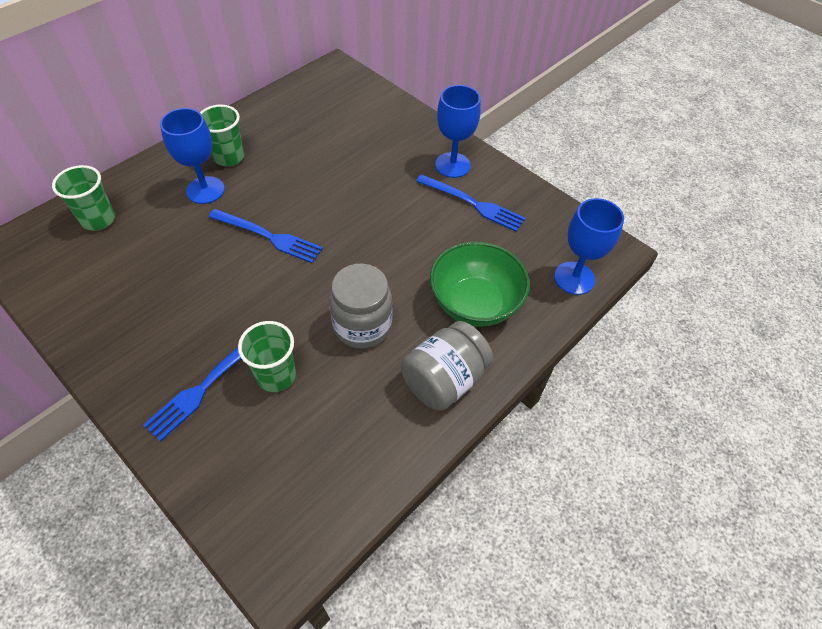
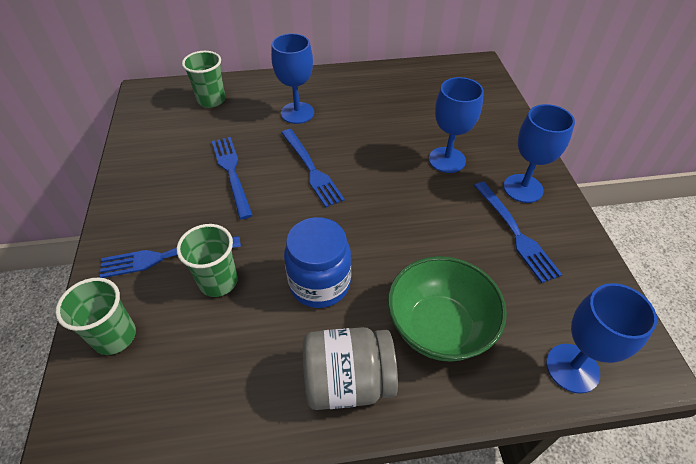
camera: 40 degrees right, 5 degrees down
green cup [200,105,244,166] -> green cup moved to [56,278,136,355]
grey jar [329,264,392,349] -> blue jar [284,217,351,308]
none -> blue fork [212,137,253,219]
none -> blue goblet [429,77,484,173]

